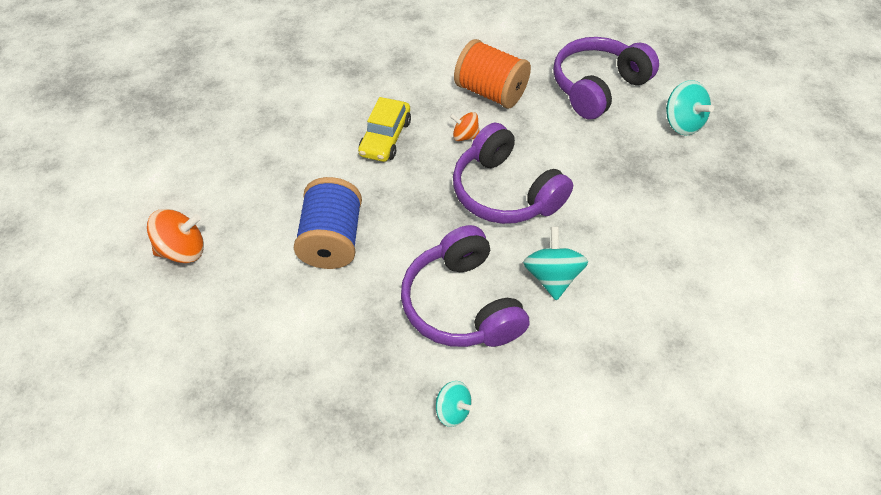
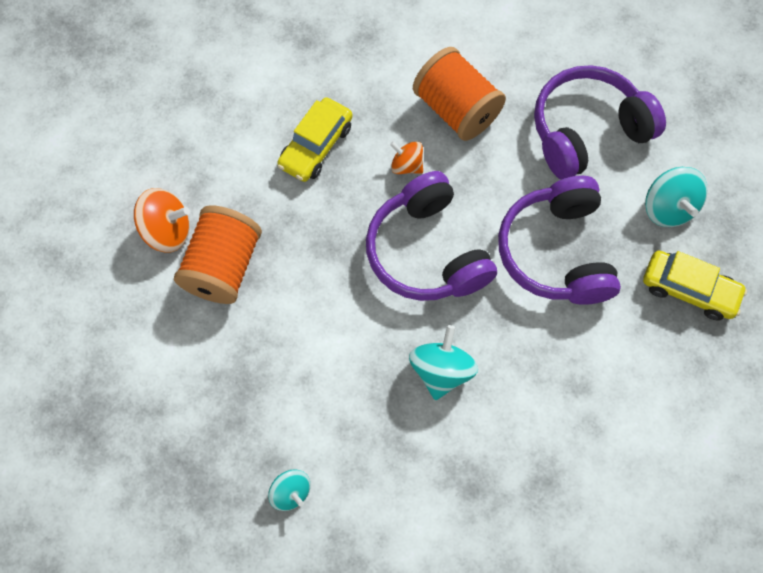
camera: 15 degrees right, 15 degrees up
orange spinning top [147,209,204,263] -> orange spinning top moved to [134,188,190,253]
blue spool [294,177,362,269] -> orange spool [174,205,262,304]
purple headphones [401,225,530,347] -> purple headphones moved to [498,176,621,305]
none -> yellow car [643,251,747,320]

